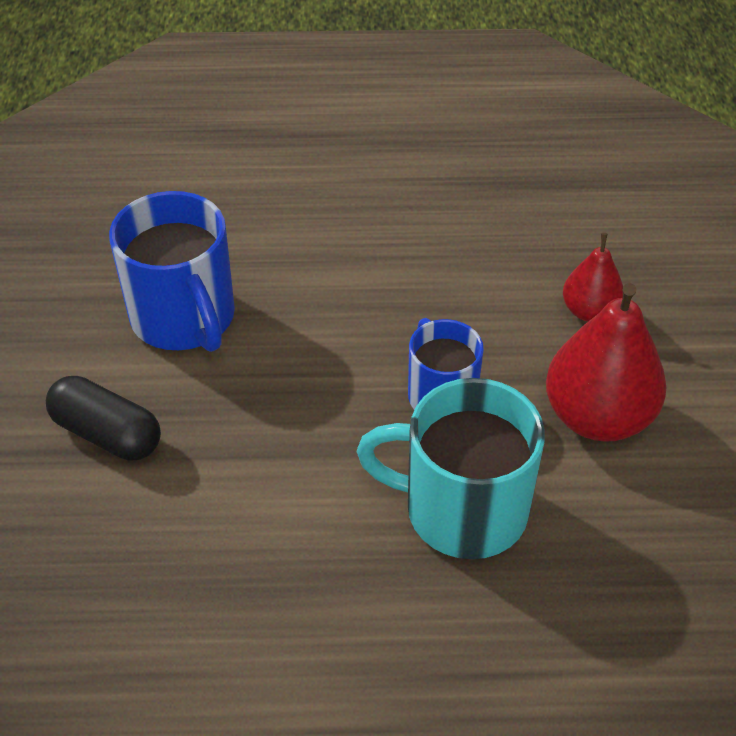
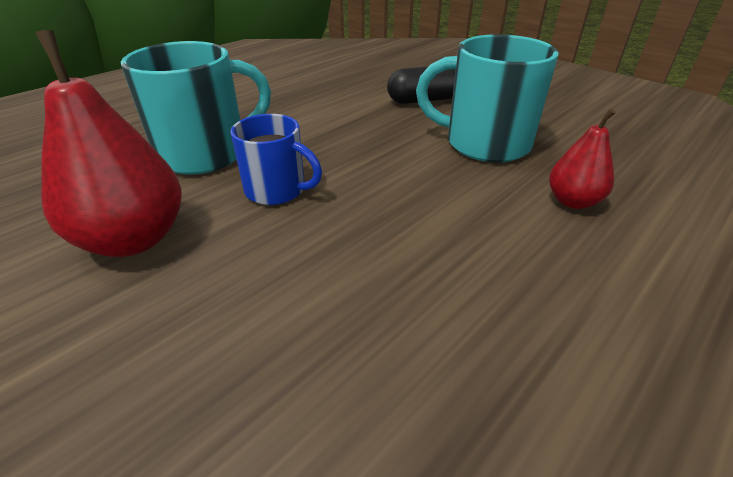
camera: 135 degrees right, 10 degrees down
blue mug [109,191,235,352] -> turquoise mug [416,34,559,162]
red pear [563,233,623,322] -> red pear moved to [549,109,616,209]

